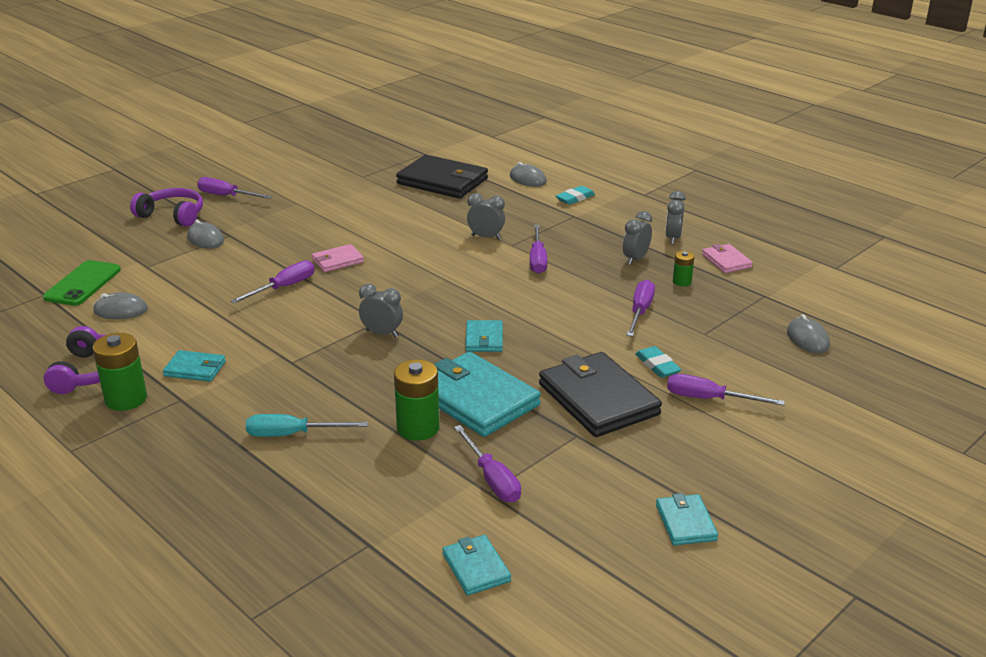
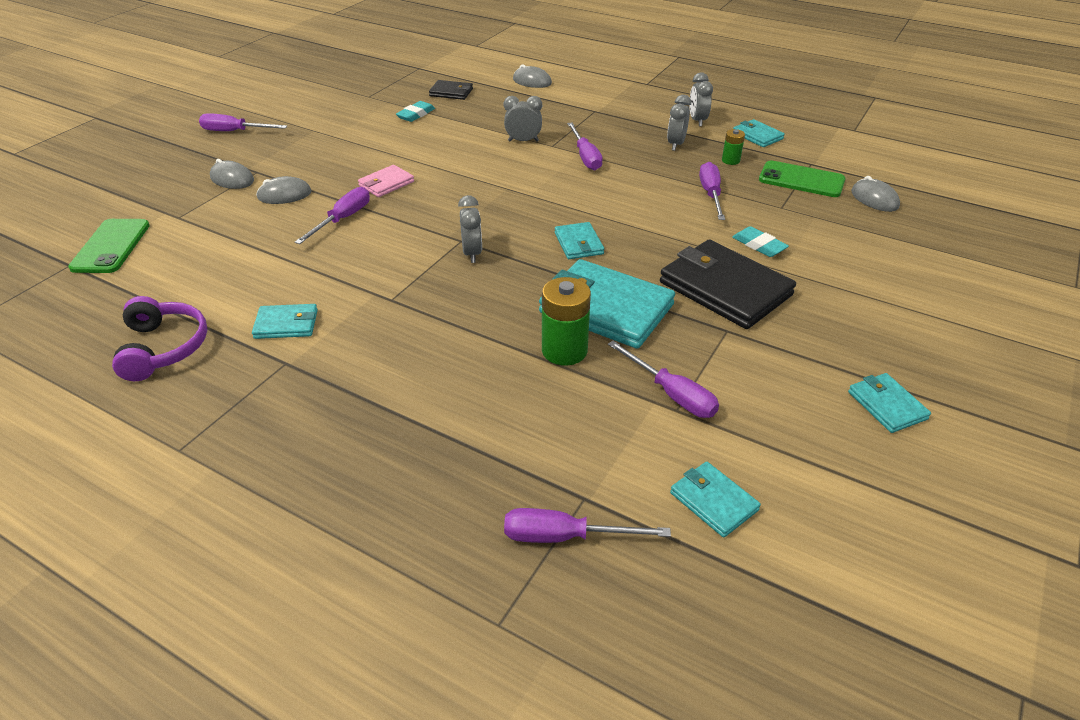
camera: 15 degrees left, 10 degrees up
green battery [92,333,147,411] -> none
grey mouse [93,292,148,319] -> grey mouse moved to [256,176,312,204]
purple headphones [130,188,203,227] -> none
turquoise screwdriver [246,414,368,437] -> none
grey clock [359,284,403,338] -> grey clock turned 75 degrees clockwise [458,195,482,263]
black wallet [396,155,488,199] -> black wallet [429,80,473,100], size x0.50
turquoise eraser [556,186,595,205] -> turquoise eraser moved to [396,101,435,122]
purple screwdriver [667,374,785,406] -> purple screwdriver moved to [504,508,671,543]
pink wallet [702,244,753,273] -> turquoise wallet [733,119,785,147]
none -> green phone [759,160,846,197]

